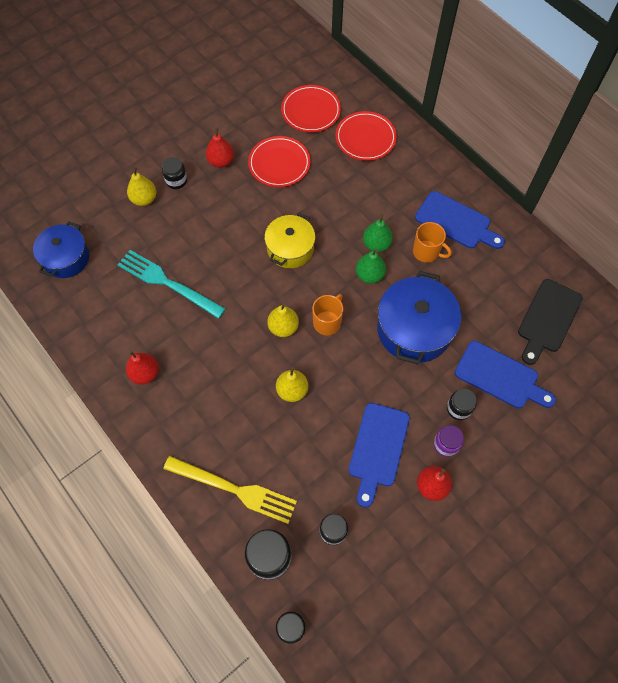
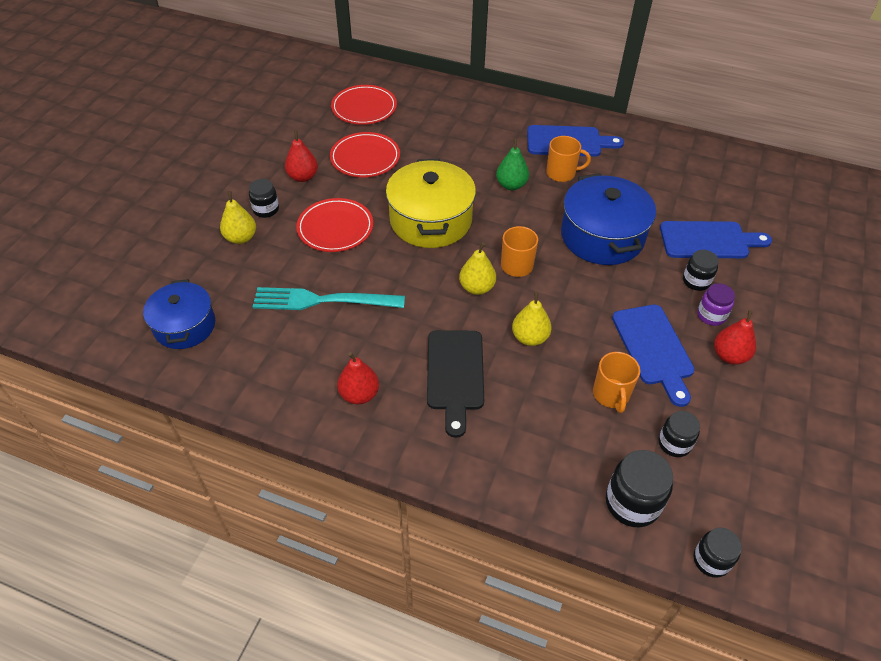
camera: 30 degrees left, 15 degrees down
yellow fork [163,456,297,524] -> none
yellow pot [265,213,316,268] -> yellow pot [386,159,476,248], size x1.52
red plate [336,111,397,161] -> red plate moved to [296,198,373,252]
green pear [356,249,386,284] -> none
black cutting board [518,279,583,365] -> black cutting board moved to [427,330,484,438]
none -> orange mug [593,352,640,413]

